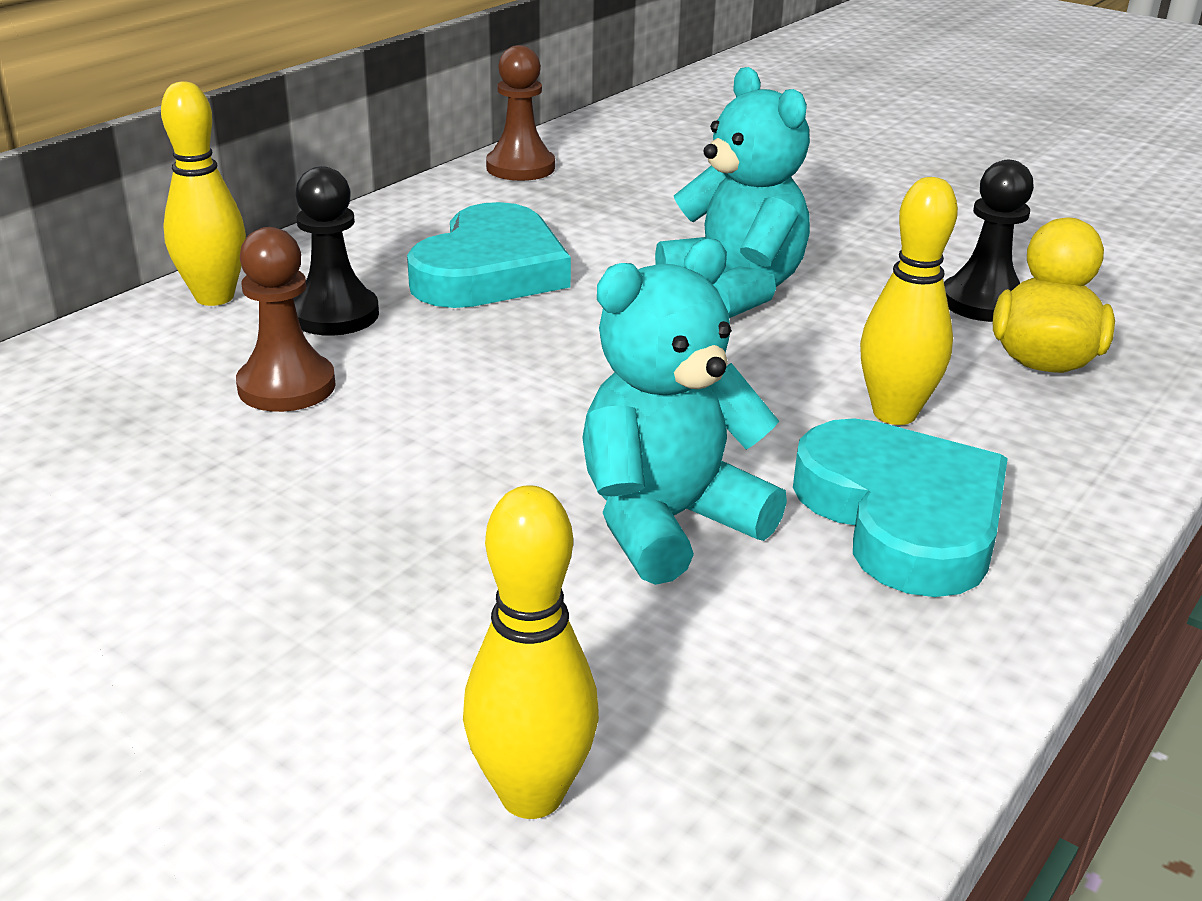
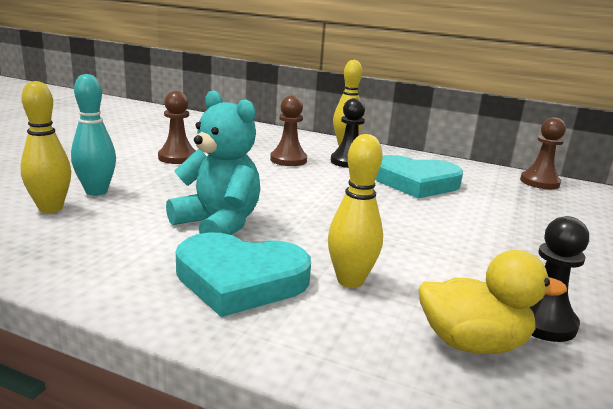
camera: 75 degrees right, 10 degrees down
turquoise teddy bear [655,67,810,318] -> none
turquoise heart [793,418,1008,597] -> turquoise heart turned 45 degrees clockwise [176,232,311,317]
none -> turquoise bowling pin [71,74,116,196]
none -> brown pawn [158,91,196,164]

